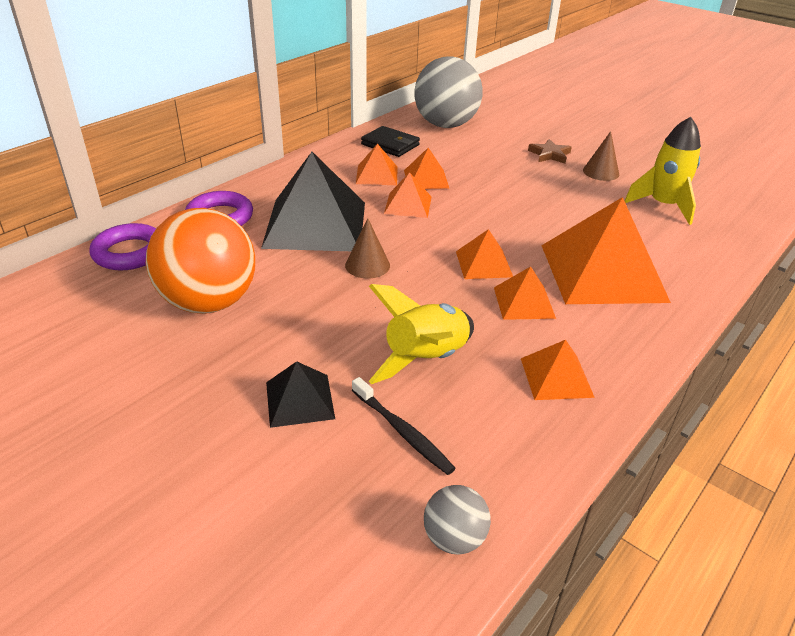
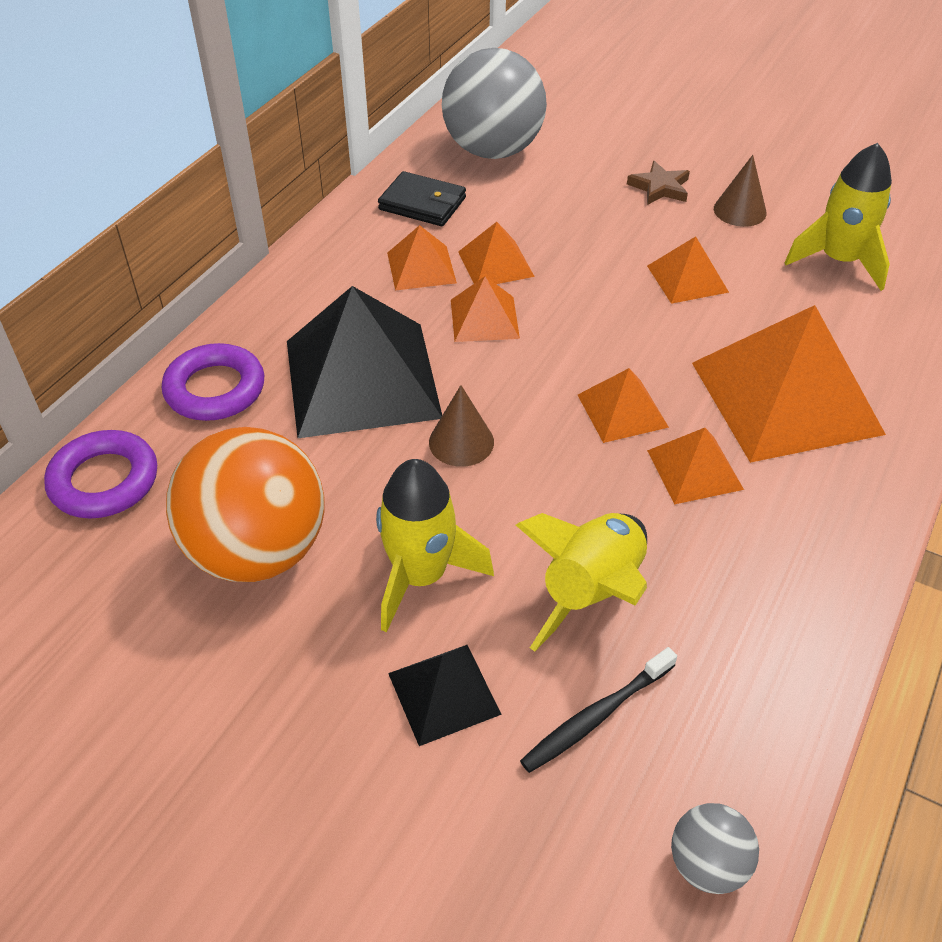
camera: 10 degrees left, 10 degrees up
black toothbrush [352,377,456,475] -> black toothbrush turned 105 degrees clockwise [520,647,677,773]
orange pyramid [521,340,595,400] -> orange pyramid moved to [647,236,729,304]
none -> yellow rocket [376,459,494,633]

